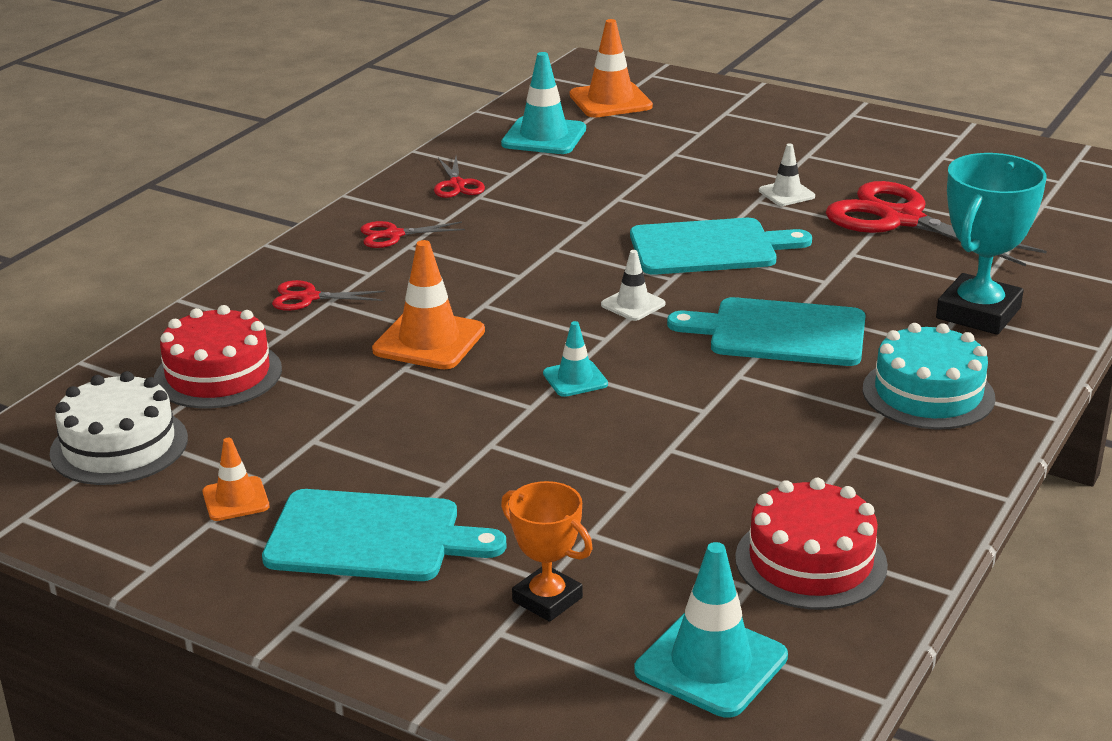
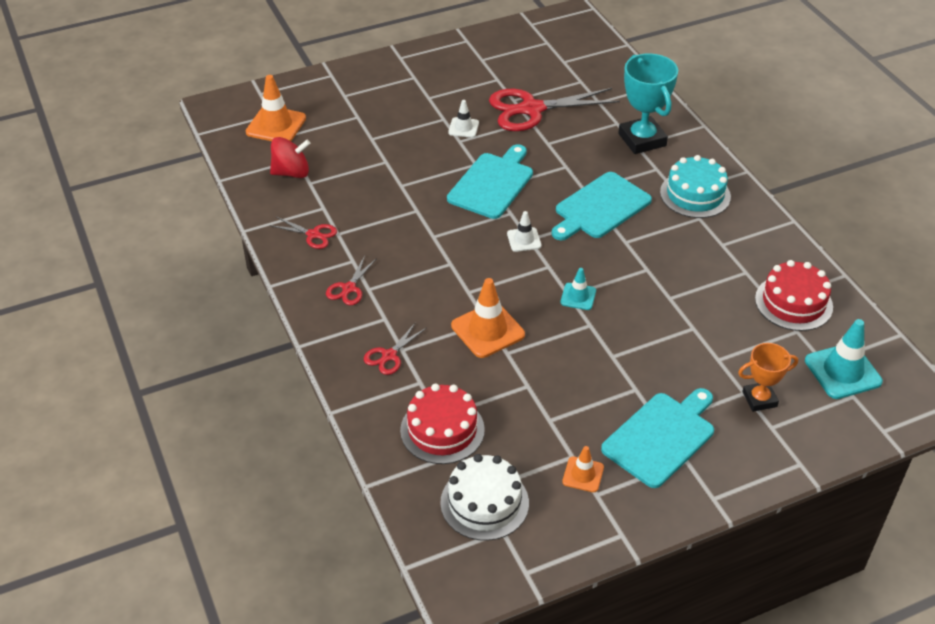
camera: 55 degrees left, 15 degrees up
turquoise traffic cone [501,52,586,154] -> red spinning top [270,137,311,178]

